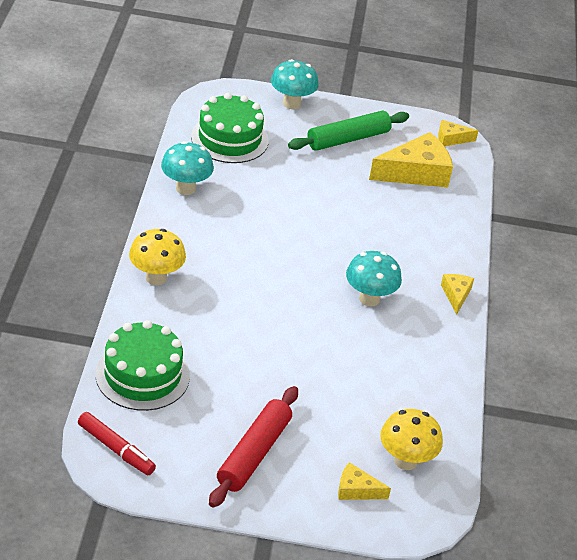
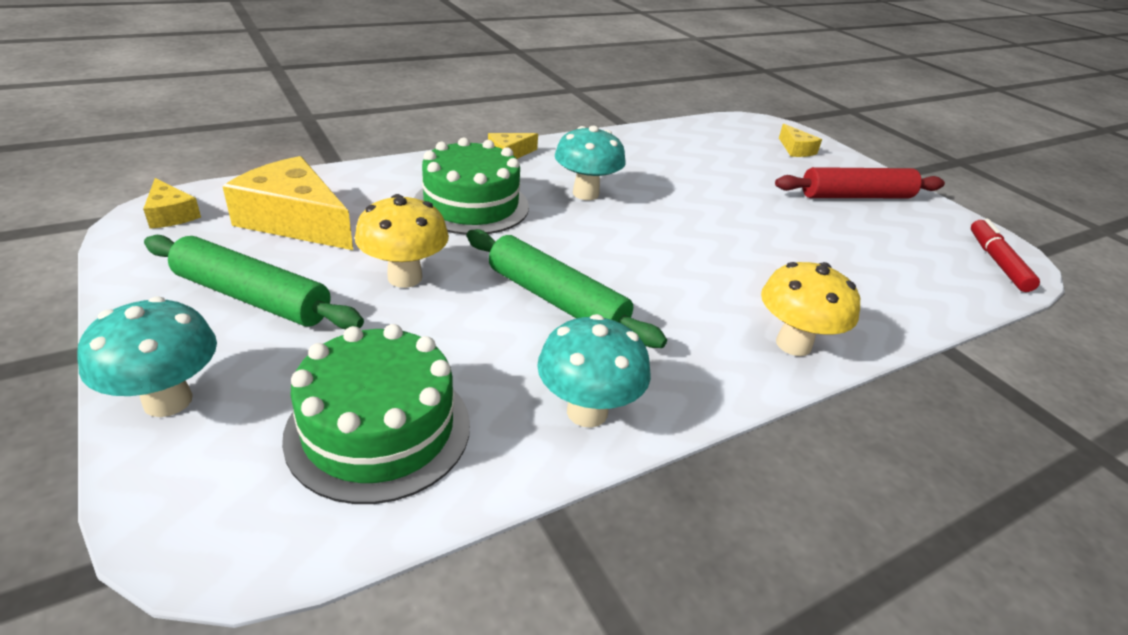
camera: 125 degrees left, 5 degrees down
green cake [96,320,190,411] -> green cake moved to [414,138,529,235]
yellow mushroom [380,409,443,470] -> yellow mushroom moved to [355,194,449,288]
none -> green rolling pin [467,229,667,348]

